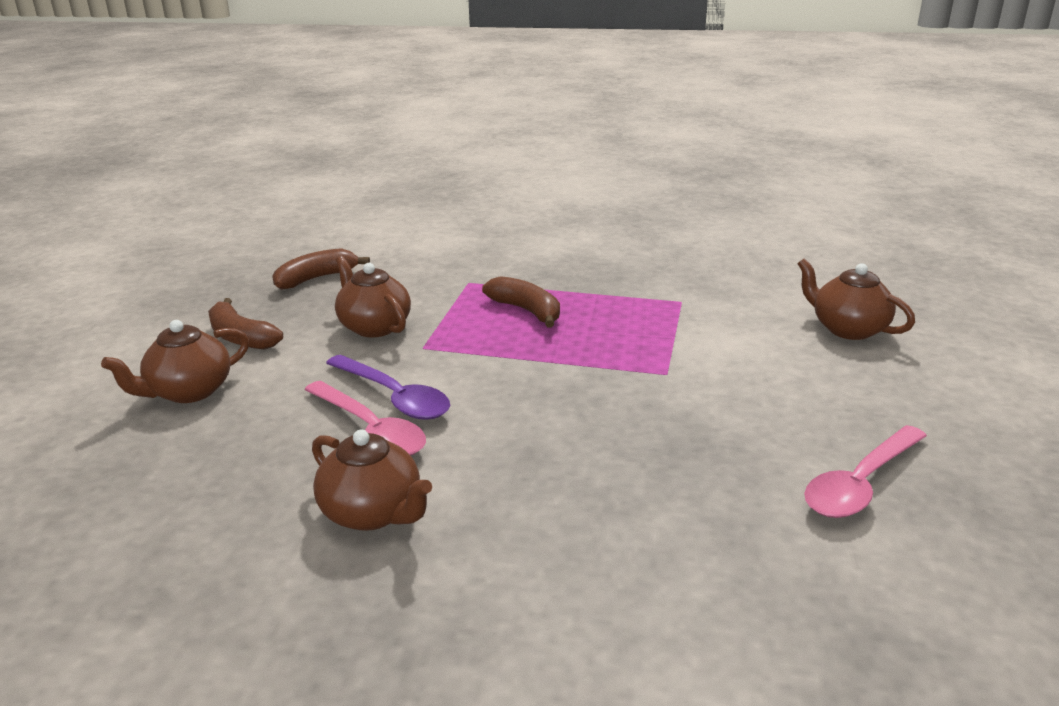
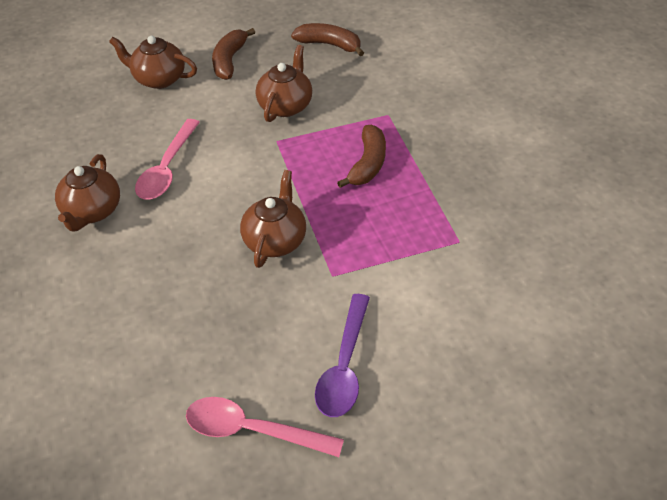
camera: 60 degrees right, 20 degrees up
purple spoon [326,355,450,420] -> purple spoon moved to [315,294,370,417]
brown teapot [798,258,915,340] -> brown teapot moved to [240,170,306,268]

